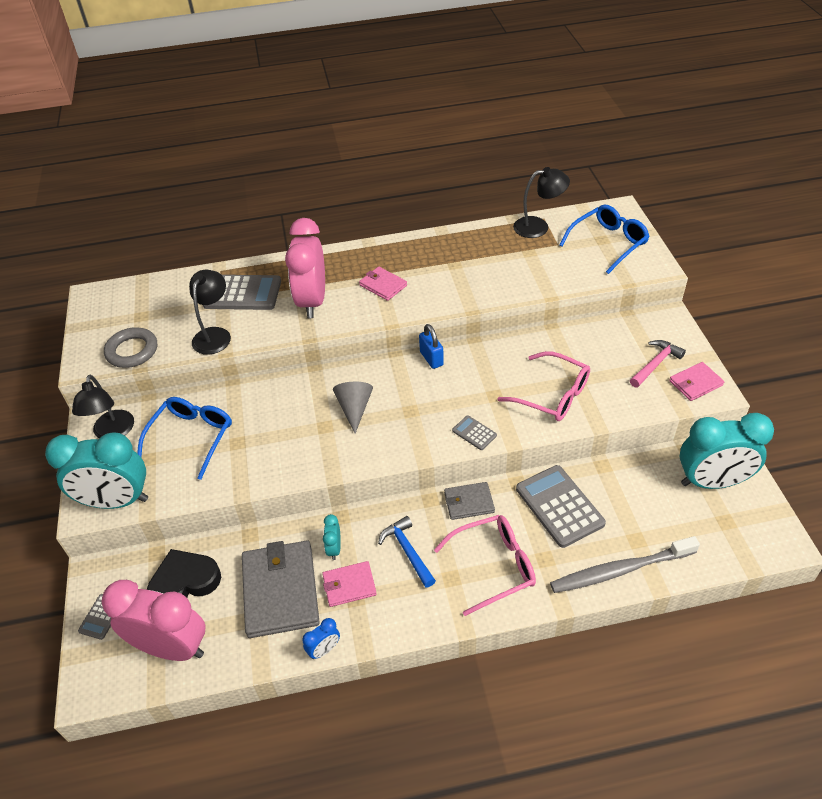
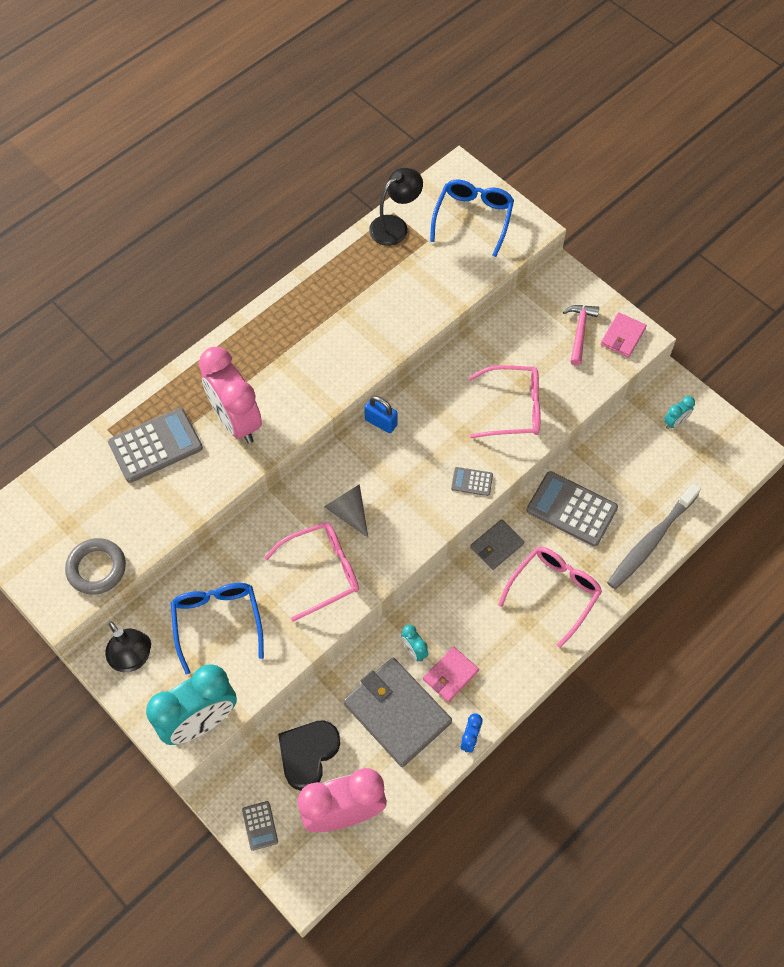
camera: 35 degrees left, 15 degrees up
black lamp [189,270,231,355] -> none
pink wallet [359,267,407,301] -> none
blue hammer [378,516,436,588] -> none
turquoise clock [680,413,774,489] -> turquoise clock [664,396,695,429], size x0.42
none -> pink glasses [264,522,359,622]

